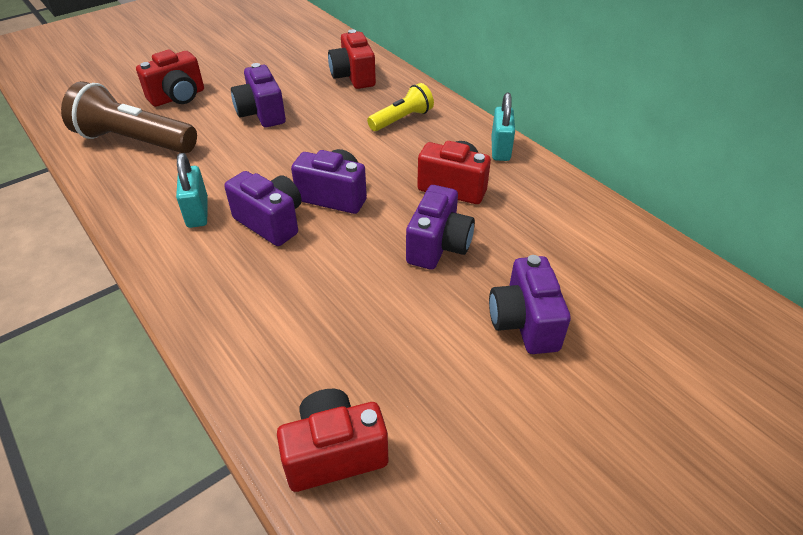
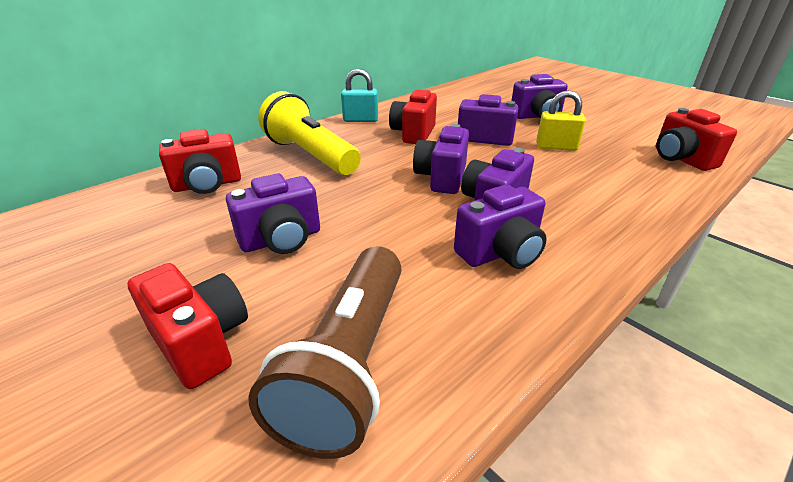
camera: 95 degrees left, 10 degrees down
turquoise padlock [176,153,208,228] -> purple camera [454,185,547,269]
yellow flashlight [367,83,434,131] -> yellow flashlight [258,91,361,175], size x1.73
none -> yellow padlock [536,90,586,151]

